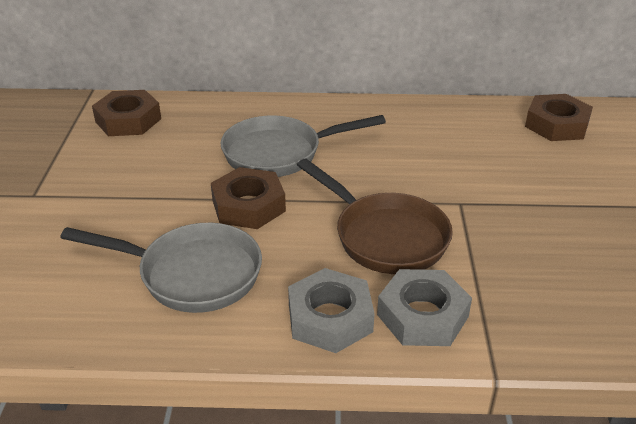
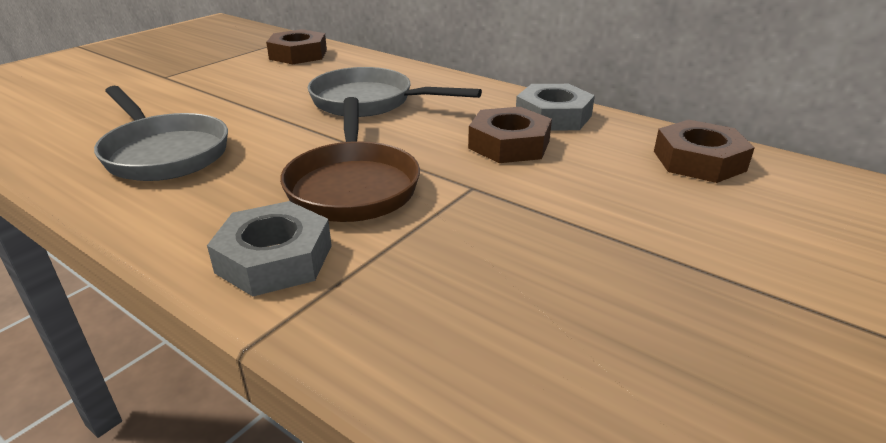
camera: 35 degrees right, 5 degrees down
brown nut [211,167,286,229] -> brown nut moved to [468,107,552,163]
grey nut [288,268,375,353] -> grey nut moved to [516,84,595,131]

